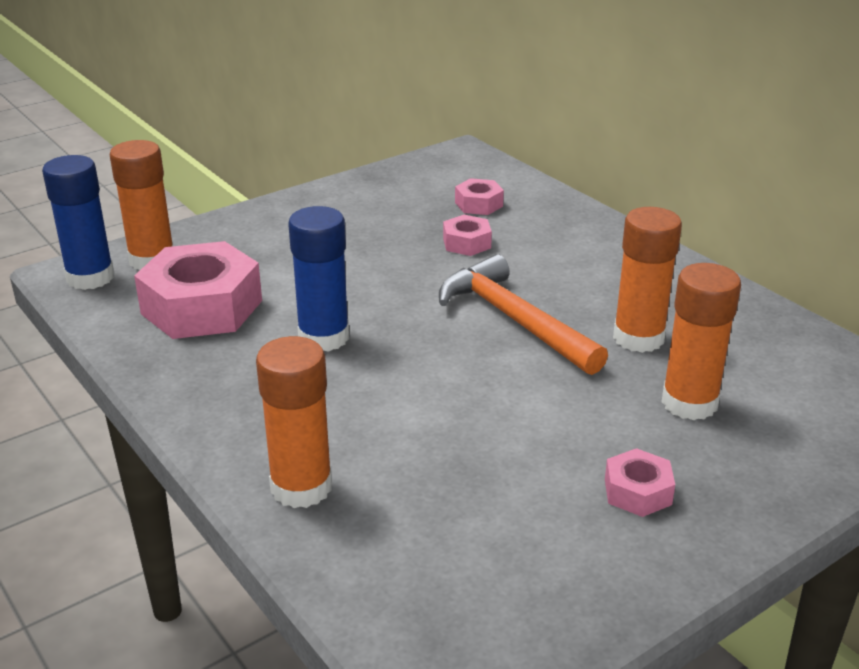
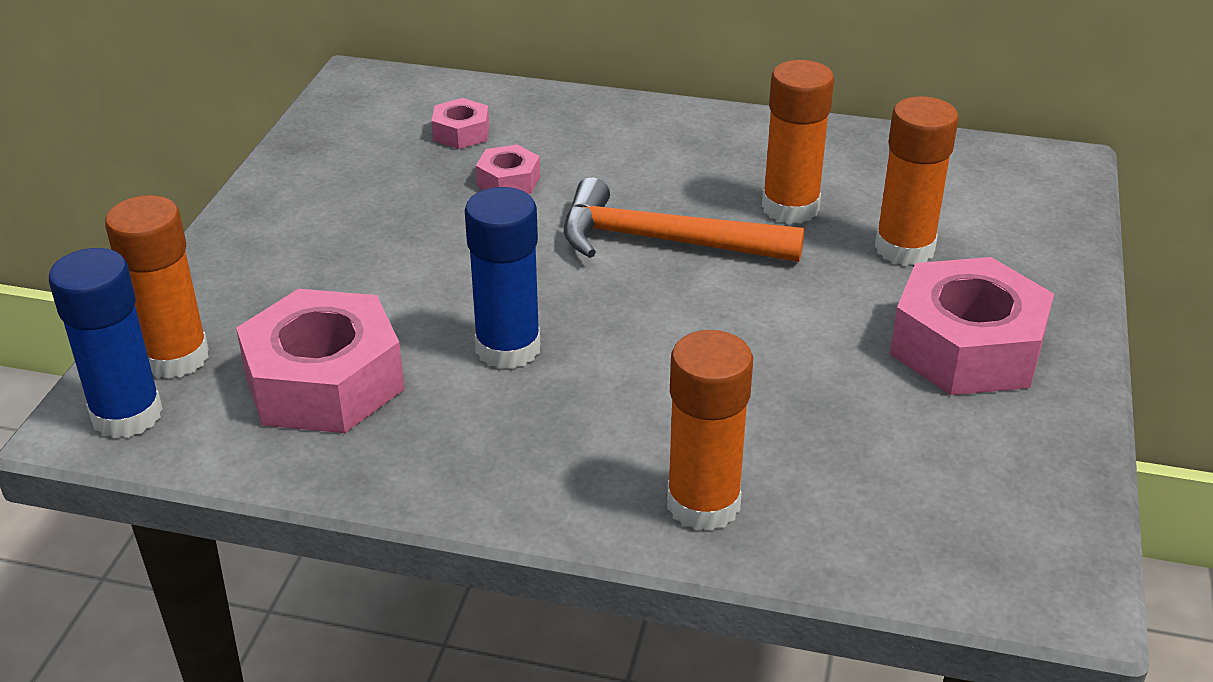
camera: 40 degrees left, 5 degrees up
pink nut [605,448,675,517] -> pink nut [890,257,1054,395], size x2.10

